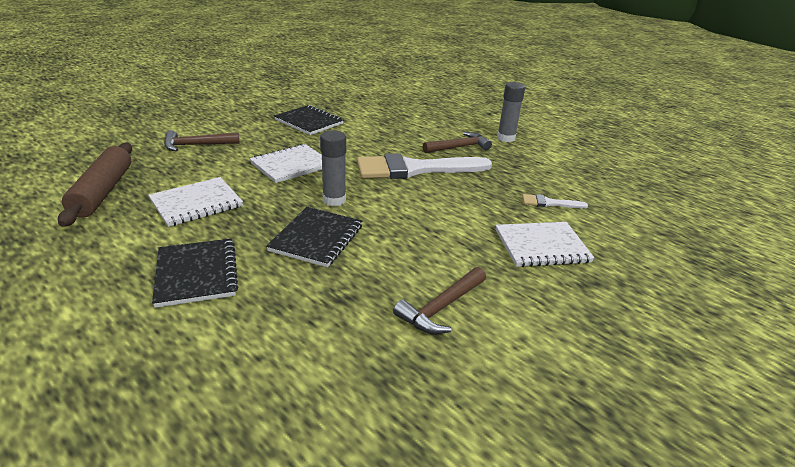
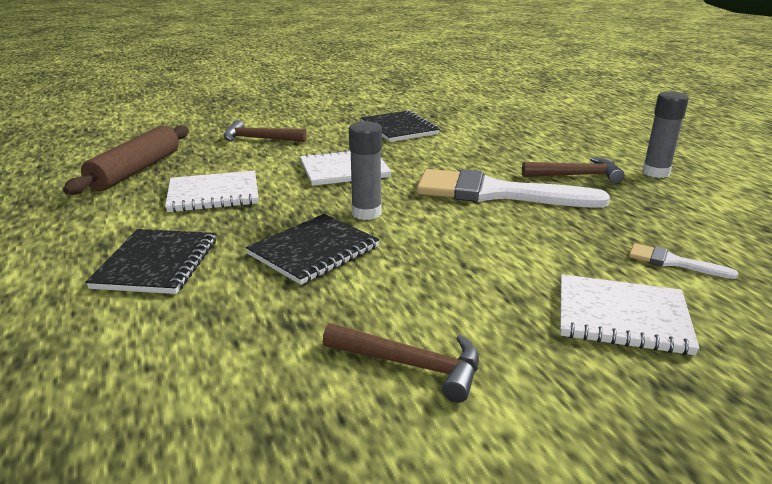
camera: 25 degrees right, 5 degrees down
brown hammer [393,267,486,334] -> brown hammer turned 135 degrees counterclockwise [323,323,479,403]

